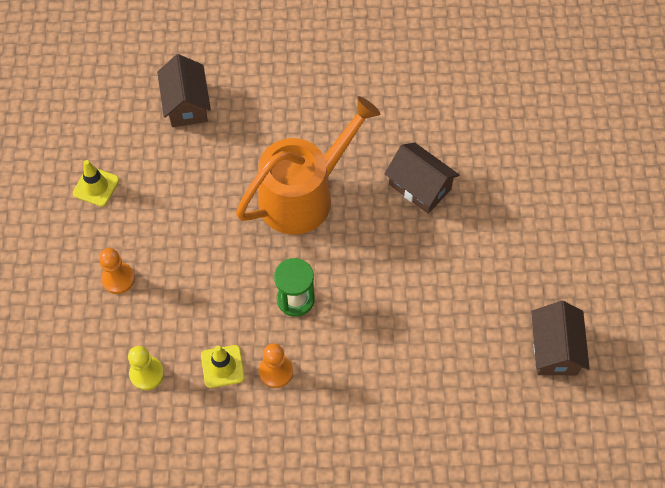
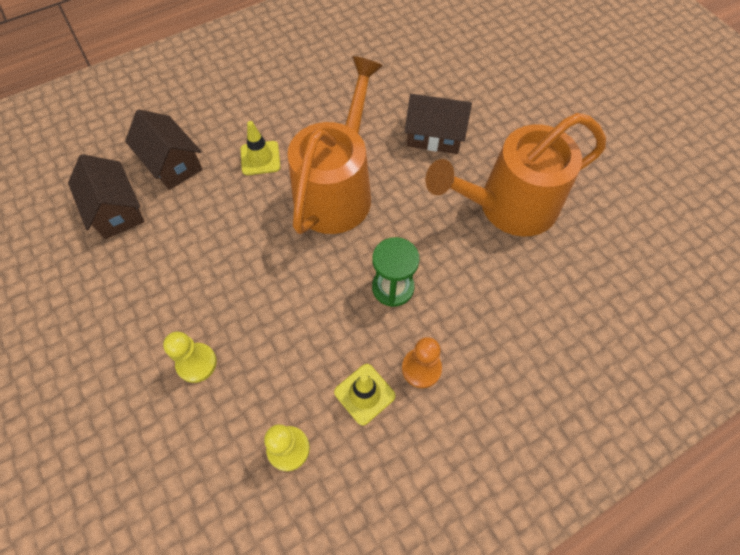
camera: 30 degrees left, 0 degrees up
yellow traffic cone [73,160,119,207] -> yellow traffic cone moved to [241,121,281,175]
orange pawn [99,248,135,294] -> yellow pawn [163,331,217,383]
brown house [531,301,590,375] -> brown house moved to [68,154,144,239]
none -> orange watering can [425,113,606,236]

